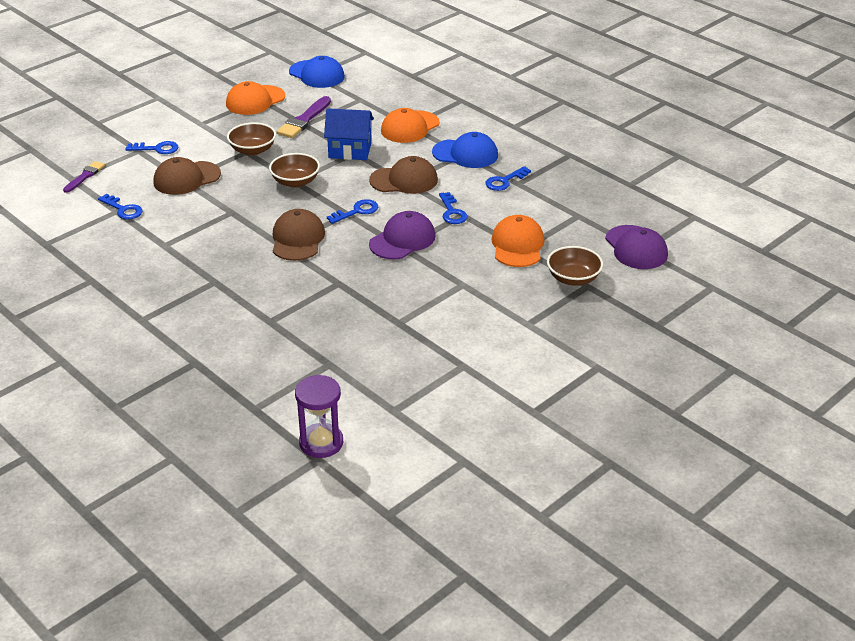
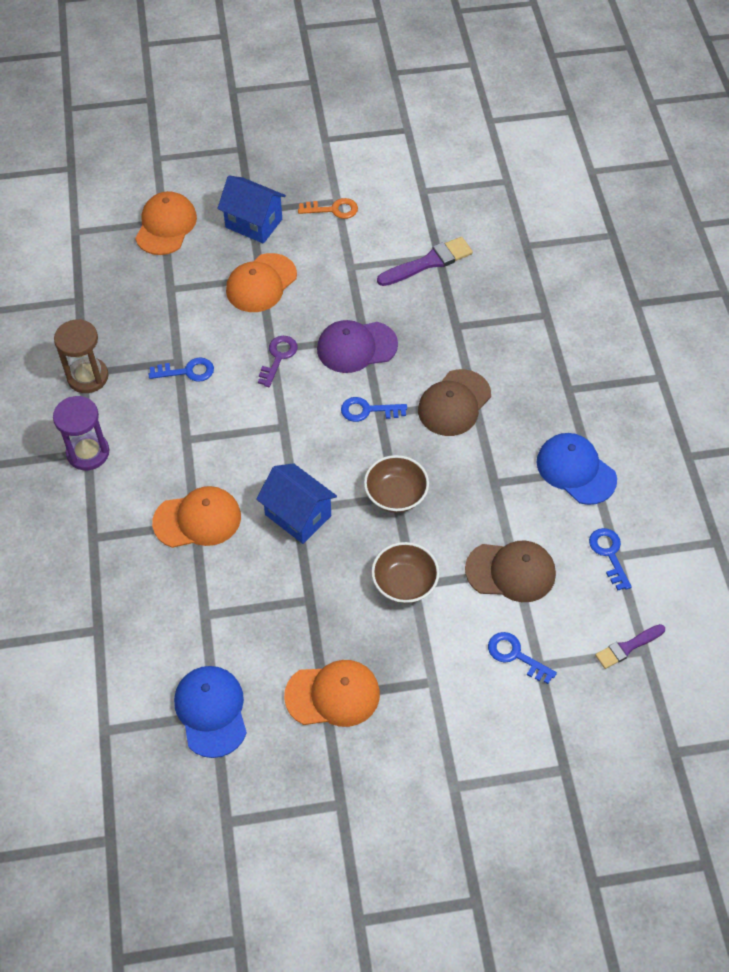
camera: 145 degrees left, 20 degrees up
purple brush [277,96,331,138] -> purple brush moved to [377,237,473,286]
purple hourglass [295,375,343,458] -> purple hourglass moved to [53,396,110,470]
brown cap [369,156,438,194] -> none
blue cap [432,132,498,168] -> blue cap moved to [536,433,617,505]
blue key [439,192,468,224] -> purple key [258,336,298,387]
brown bowl [547,246,603,286] -> blue house [217,176,286,244]
purple cap [605,225,668,269] -> orange cap [135,191,197,255]
none -> brown hourglass [54,319,109,393]
none -> orange key [298,198,358,219]

